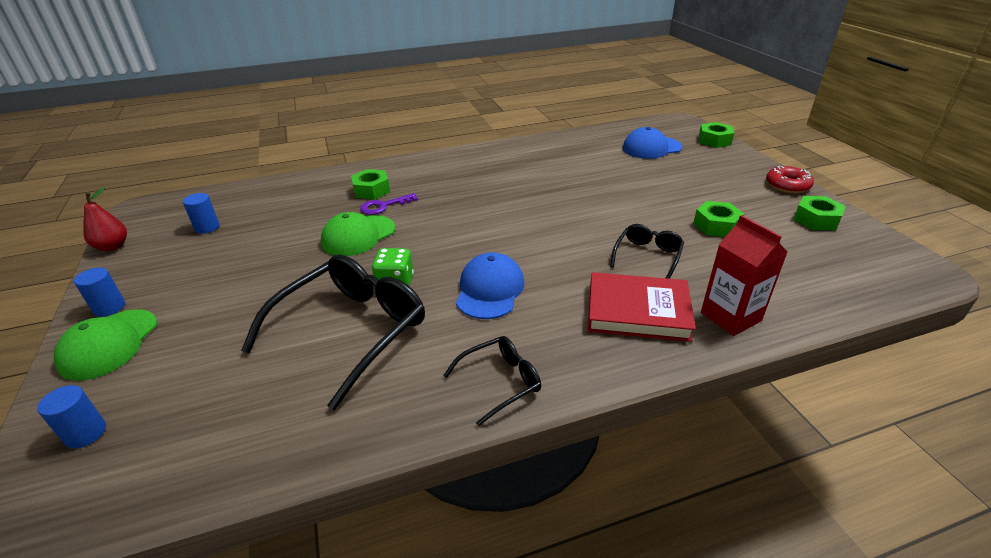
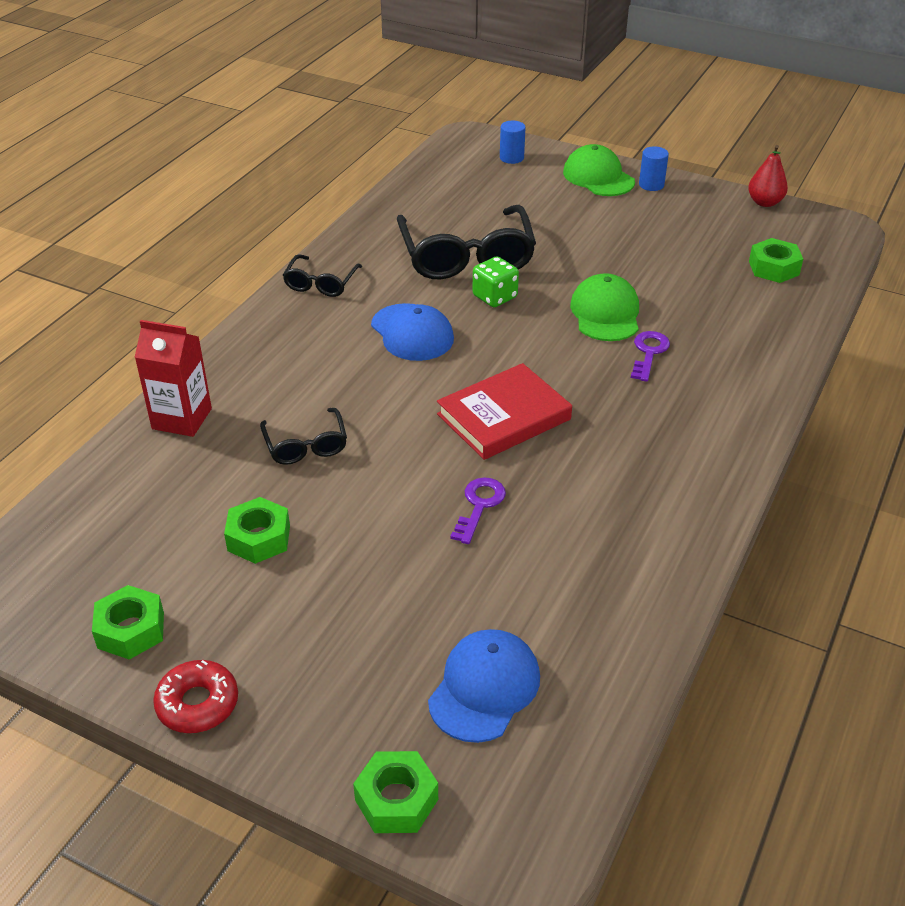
camera: 135 degrees right, 5 degrees up
blue cylinder [183,193,220,234] -> none
green nut [351,169,390,200] -> green nut moved to [749,238,803,283]
red book [588,272,696,342] -> red book moved to [437,363,572,460]
none -> purple key [450,477,506,544]

